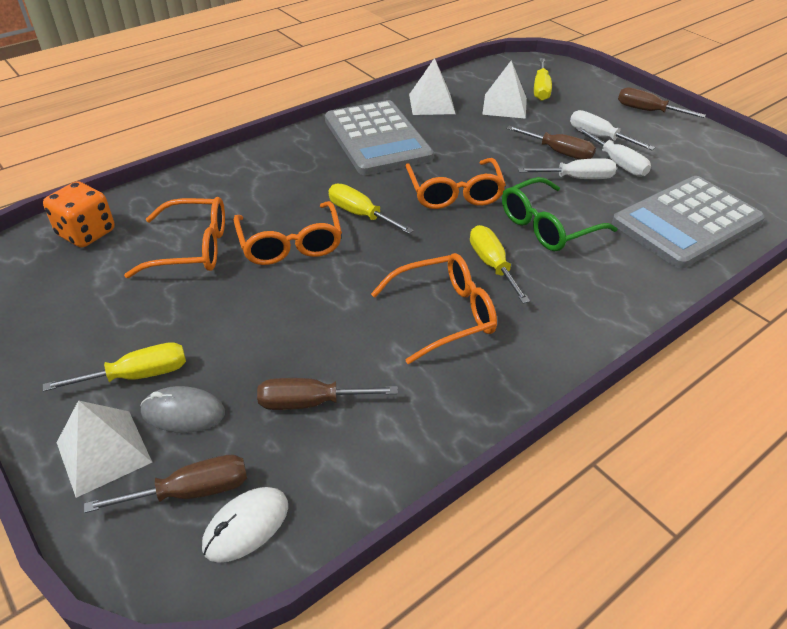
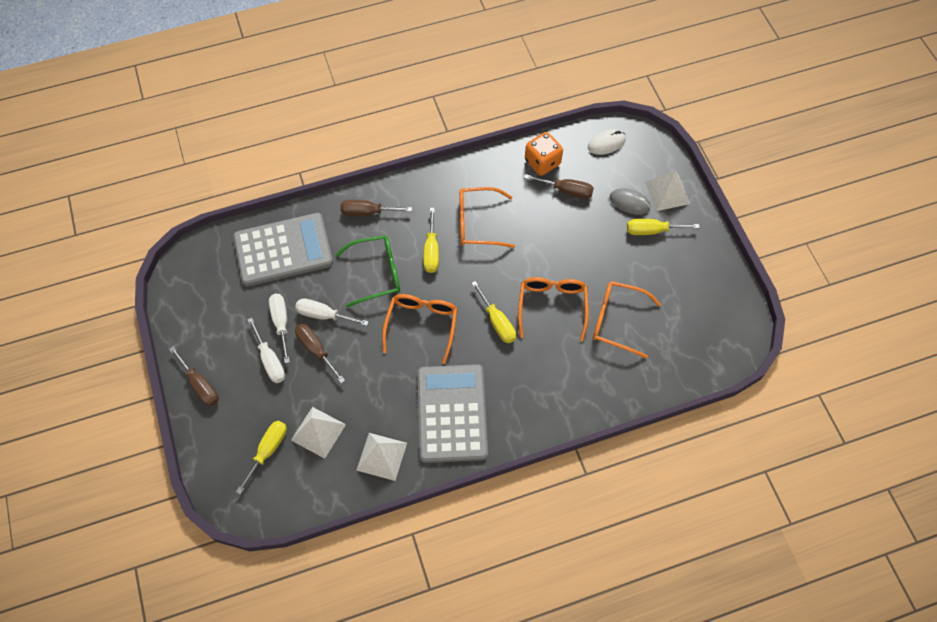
camera: 160 degrees left, 20 degrees up
orange dice [43,181,115,248] -> orange dice moved to [525,132,563,176]
brown screwdriver [84,455,247,513] -> brown screwdriver moved to [341,200,412,216]

